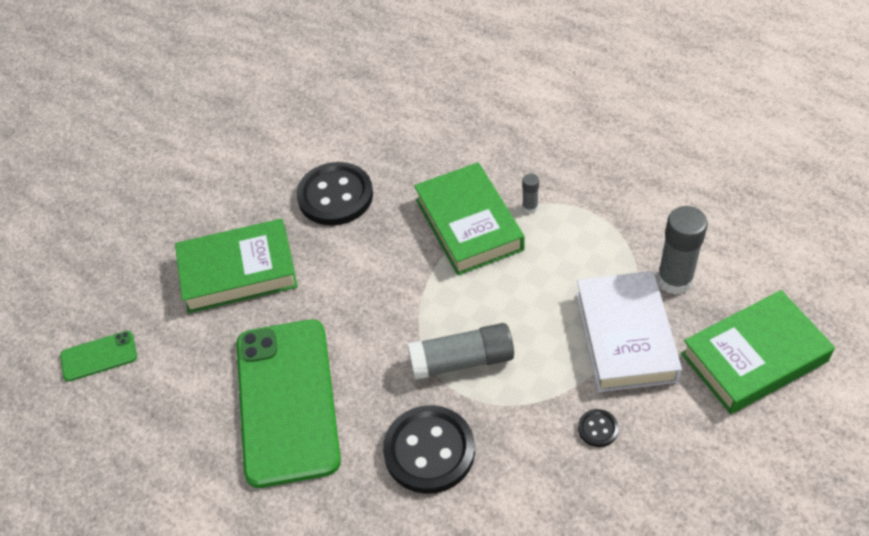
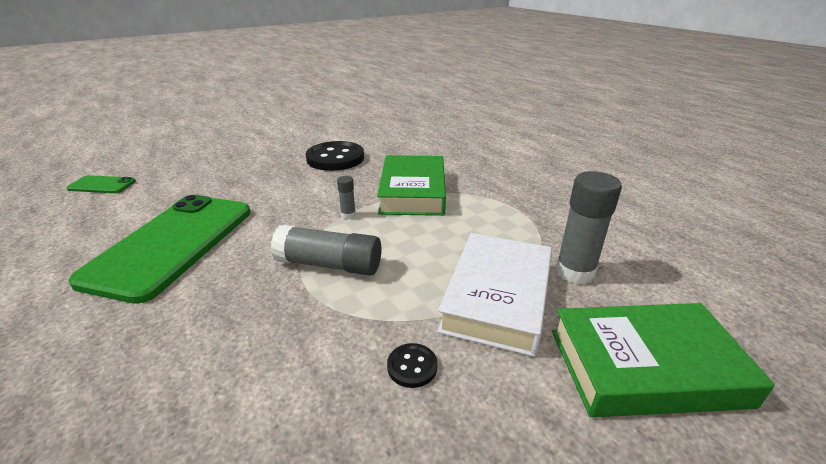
camera: 20 degrees right, 20 degrees down
green book [175,219,298,313] -> none
black button [383,405,475,494] -> none
grey glue stick [522,174,539,214] -> grey glue stick moved to [337,176,356,219]

